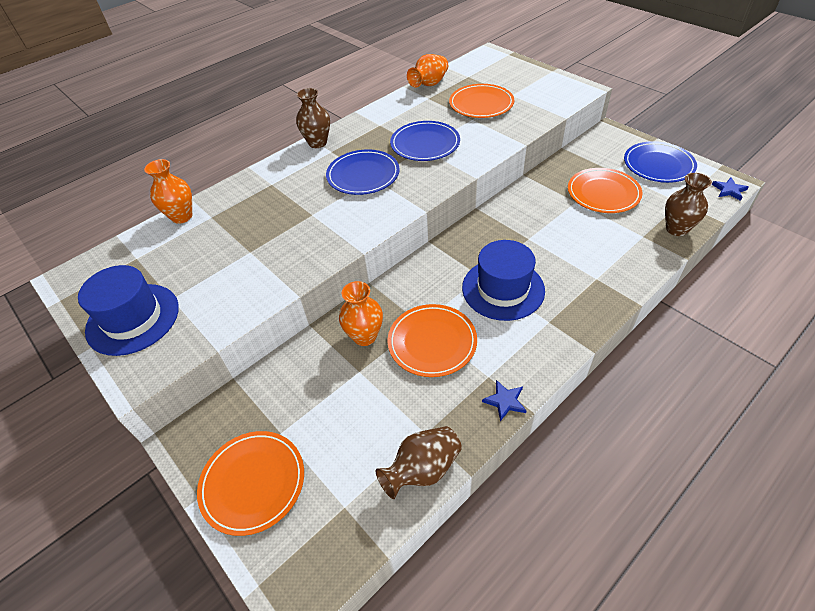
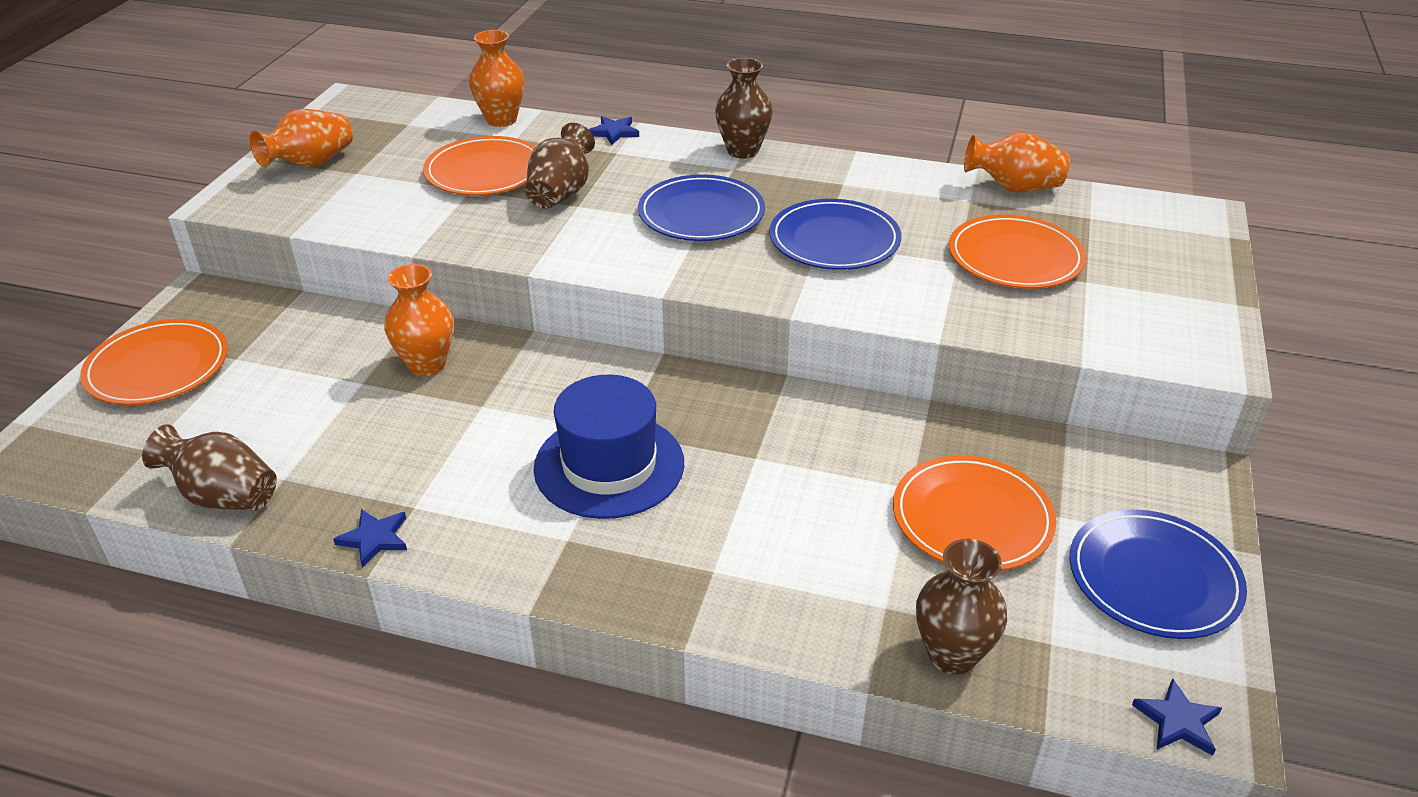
camera: 55 degrees right, 10 degrees down
blue hat [78,265,179,356] -> orange vase [250,109,353,168]
orange plate [388,304,477,377] -> orange plate moved to [423,136,536,196]
none -> brown vase [525,123,595,209]
none -> blue star [589,116,639,145]

